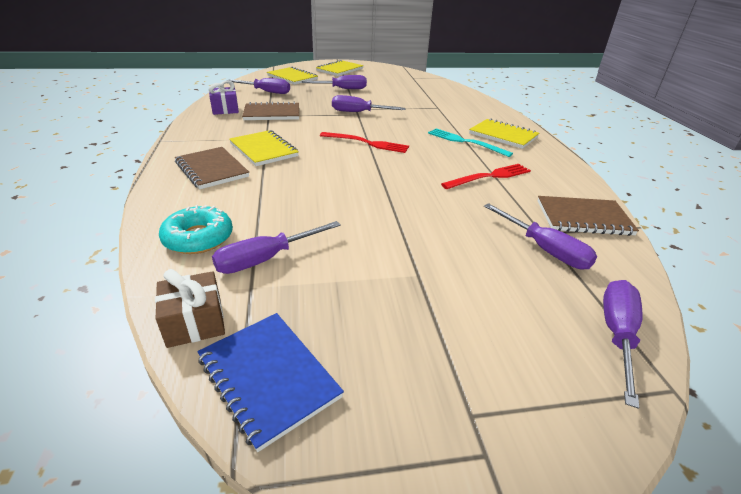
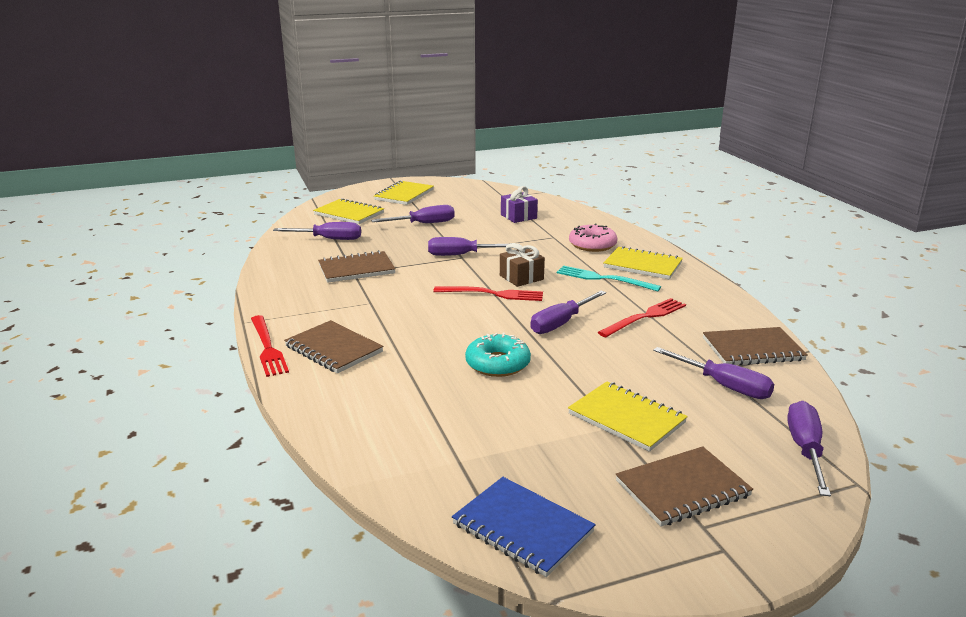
camera: 10 degrees left, 10 degrees down
brown gift [155,269,225,348] -> brown gift moved to [500,243,545,287]
turquoise donut [159,205,233,254] -> turquoise donut moved to [465,333,531,377]
purple gift [208,80,239,115] -> purple gift moved to [501,186,538,223]
purple screwdriver [212,221,341,274] -> purple screwdriver moved to [530,291,606,334]
yellow notebook [229,130,299,166] -> yellow notebook moved to [568,382,688,452]
none -> red fork [251,315,289,377]
none -> pink donut [569,223,617,252]
none -> brown notebook [616,446,753,527]

